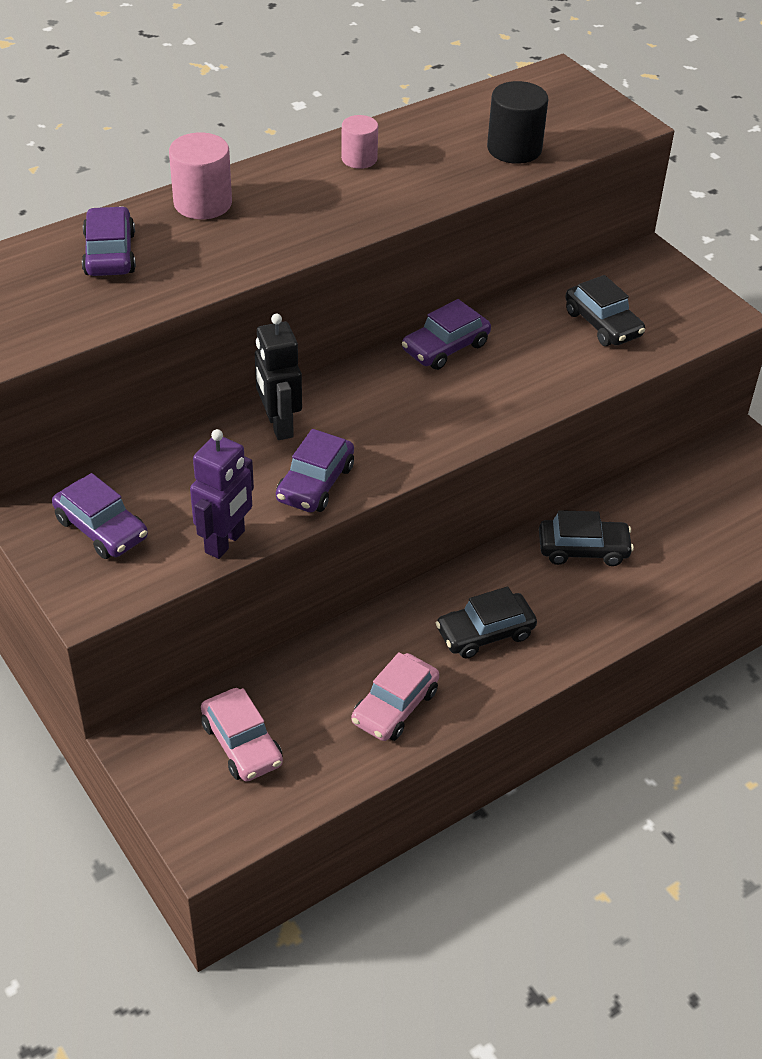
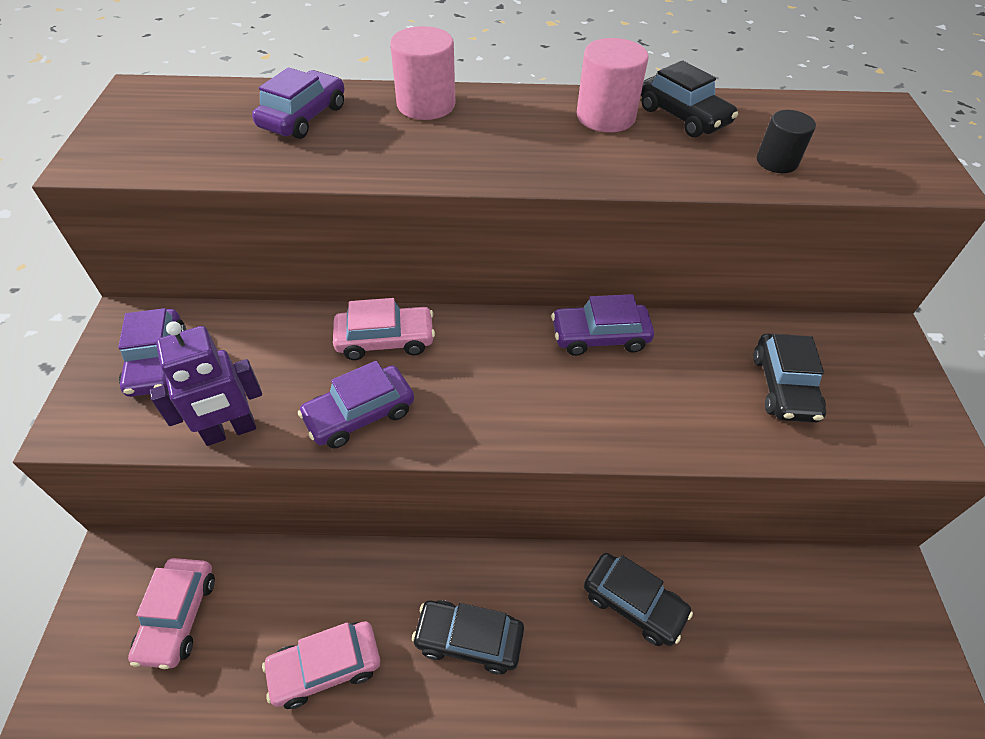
camera: 35 degrees right, 5 degrees up
black robot [255,314,302,440] -> pink car [333,298,435,360]
pink cylinder [341,115,378,169] -> pink cylinder [577,38,649,132], size x1.55
black cylinder [487,81,548,164] -> black cylinder [757,110,816,173], size x0.65
none -> black car [641,60,738,137]

